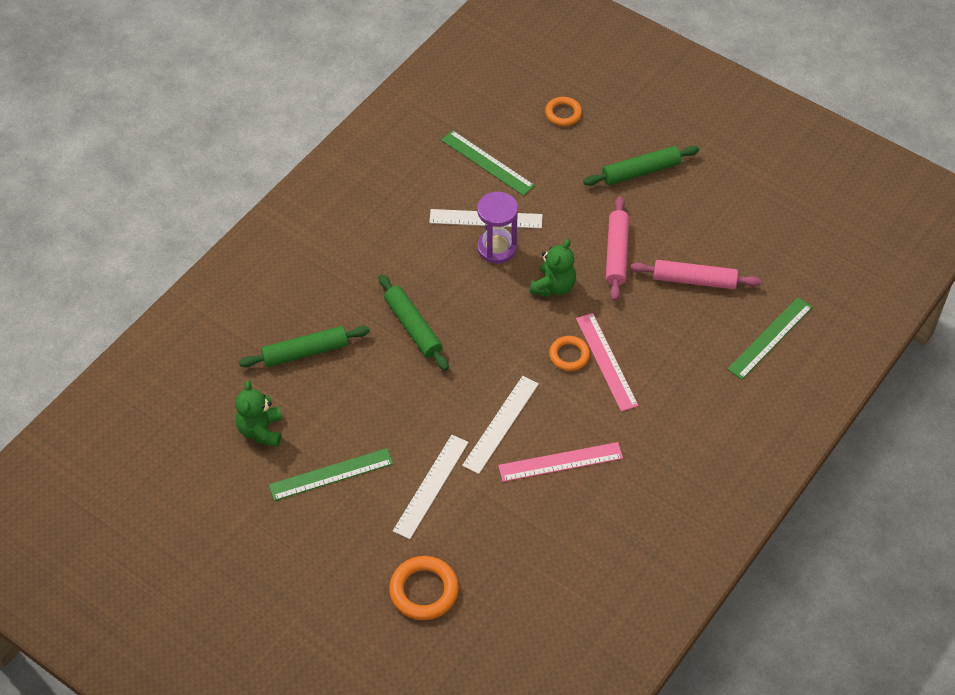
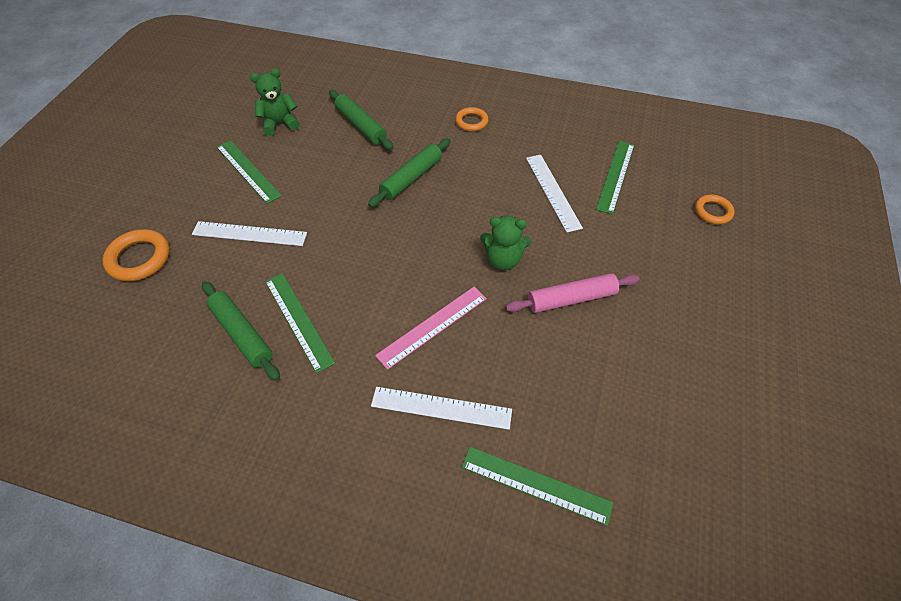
camera: 70 degrees right, 0 degrees up
white ruler [462,376,539,474] -> white ruler moved to [371,387,512,430]
purple hourglass [477,192,518,264] -> none
pink ruler [498,442,623,482] -> green ruler [265,273,335,373]
orange ring [549,336,590,371] -> orange ring moved to [455,107,489,132]
green rolling pin [583,146,699,186] -> green rolling pin moved to [202,281,280,381]
pink rolling pin [630,260,761,289] -> none

